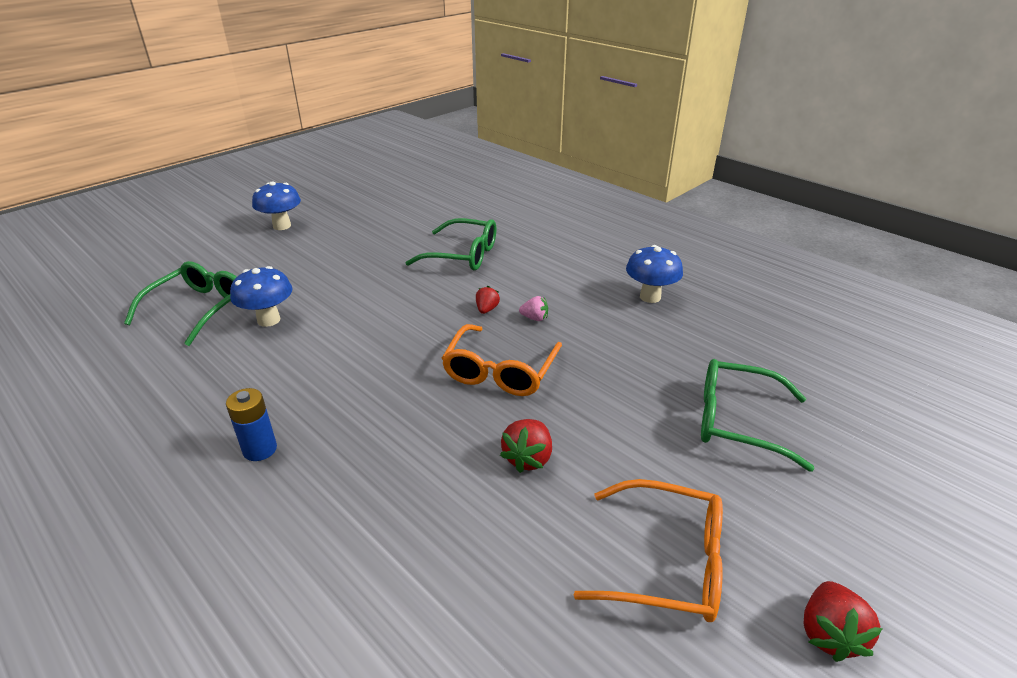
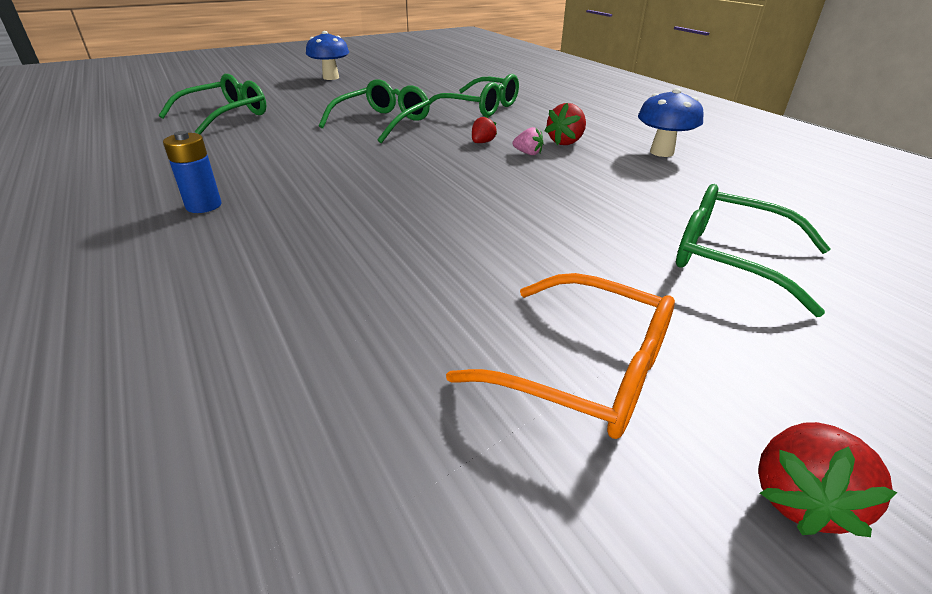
camera: 15 degrees right, 0 degrees up
blue mushroom [230,266,292,327] -> none
orange glasses [442,324,562,396] -> none
red strawberry [500,419,552,473] -> red strawberry moved to [545,103,586,145]
none -> green glasses [319,79,430,143]

